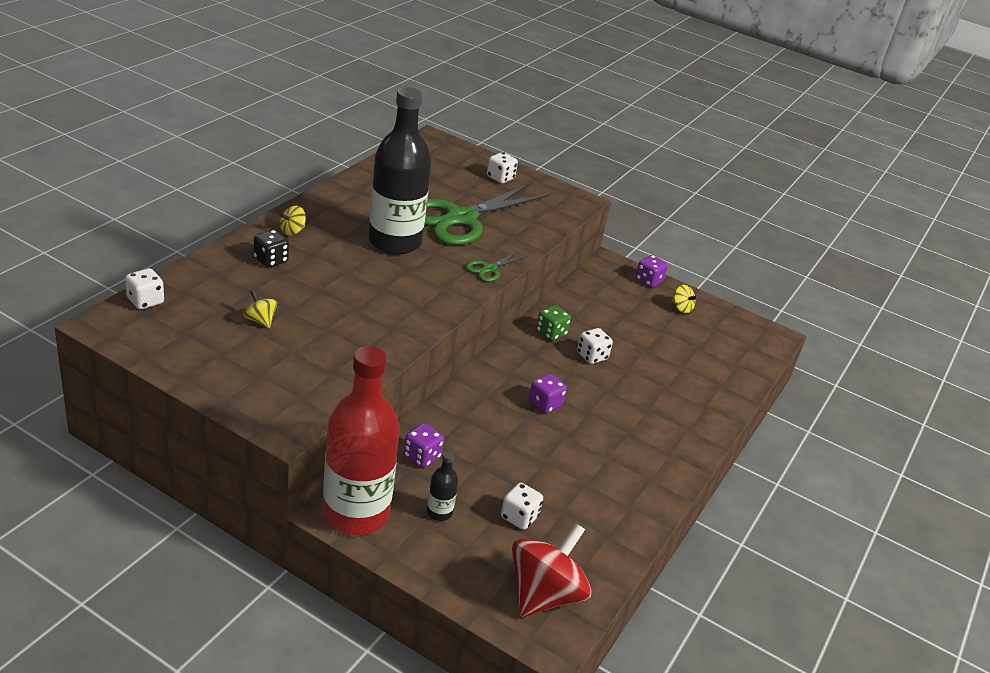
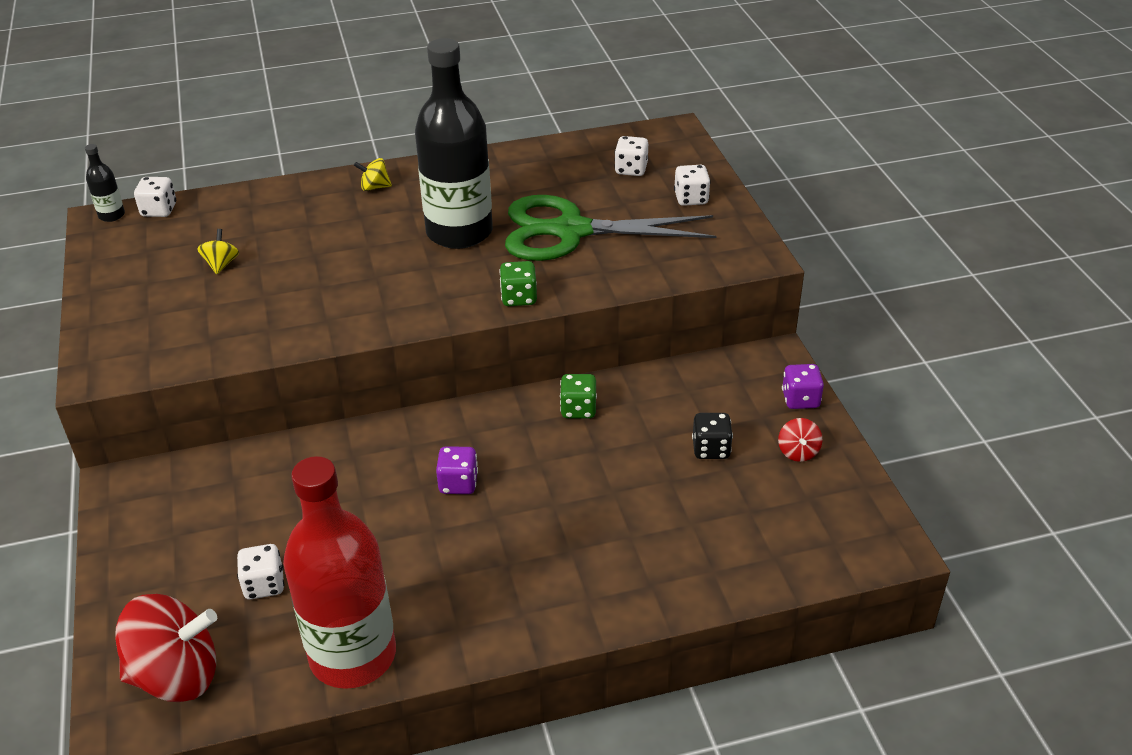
camera: 50 degrees right, 5 degrees up
black dice [254,230,289,267] -> black dice moved to [692,413,733,459]
red bottle [323,346,400,535] -> red bottle moved to [283,456,396,689]
purple dice [404,423,444,468] -> none
black bottle [427,451,458,521] -> black bottle moved to [85,144,125,222]
green scissors [466,251,528,282] -> green dice [499,261,537,306]
white dice [577,328,613,364] -> white dice moved to [614,136,648,176]
yellow spinning top [672,285,698,313] -> red spinning top [778,418,822,462]

